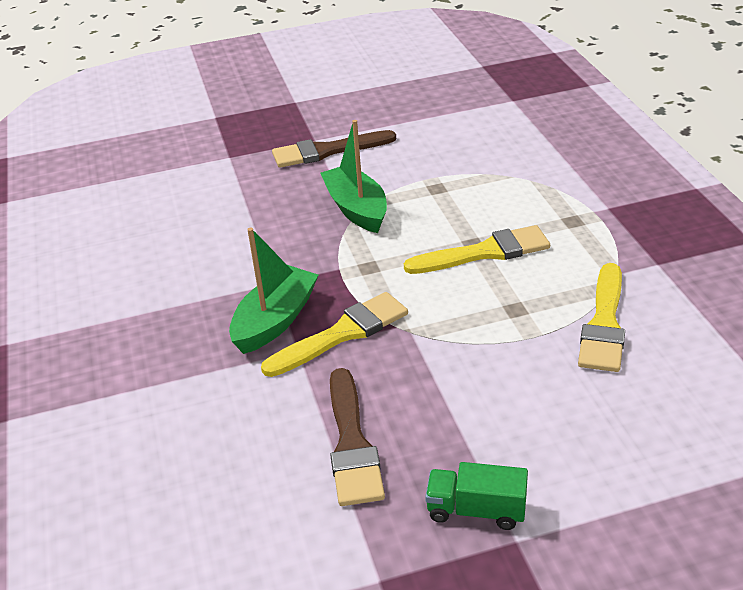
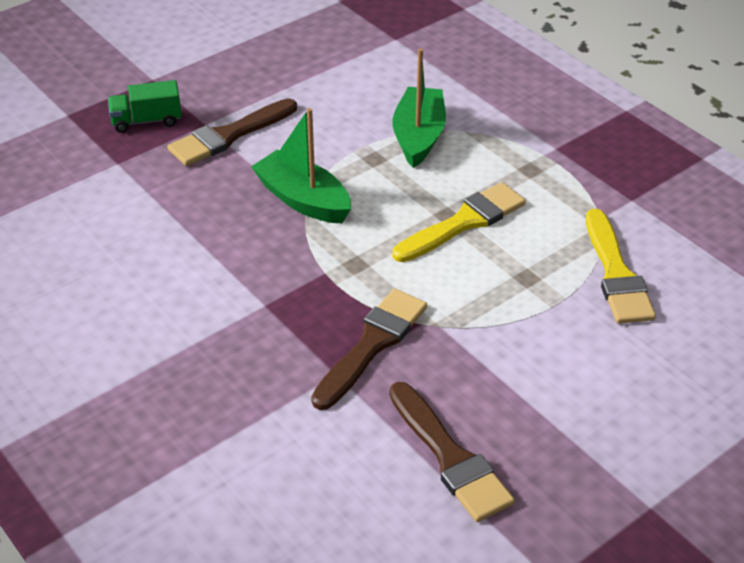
camera: 25 degrees left, 5 degrees up
green boat [229,227,318,354] -> green boat moved to [393,48,446,168]
yellow brush [261,292,408,377] -> brown brush [311,289,427,410]
green truck [425,462,528,530] -> green truck moved to [108,80,182,133]

